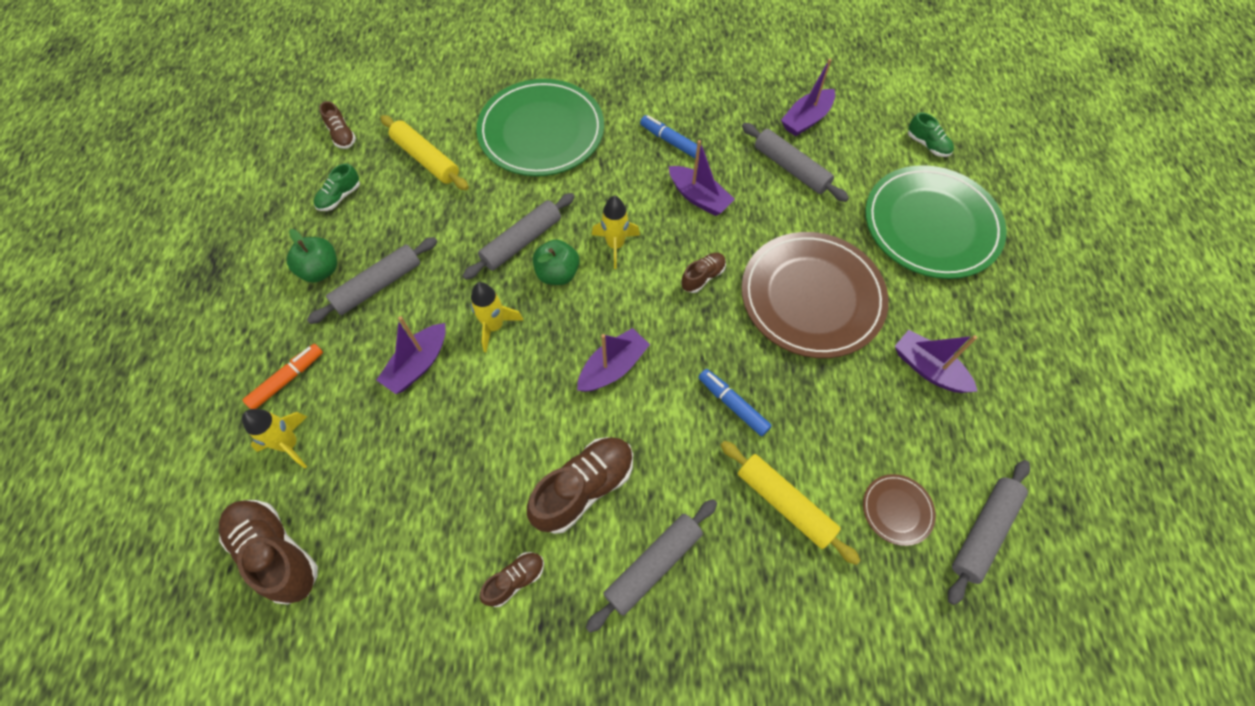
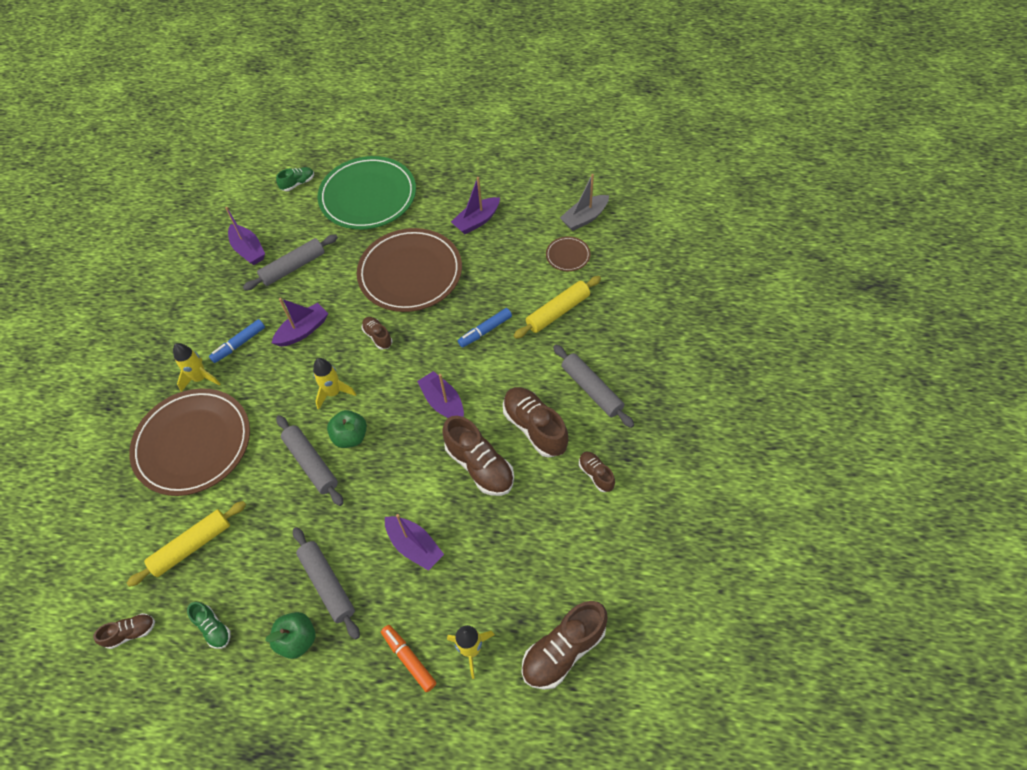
camera: 80 degrees left, 5 degrees down
yellow rocket [471,282,524,352] -> yellow rocket moved to [173,343,221,392]
green plate [476,79,604,176] -> brown plate [129,389,250,496]
grey rolling pin [948,460,1030,605] -> grey boat [560,174,609,231]
none -> brown shoe [442,416,514,496]

